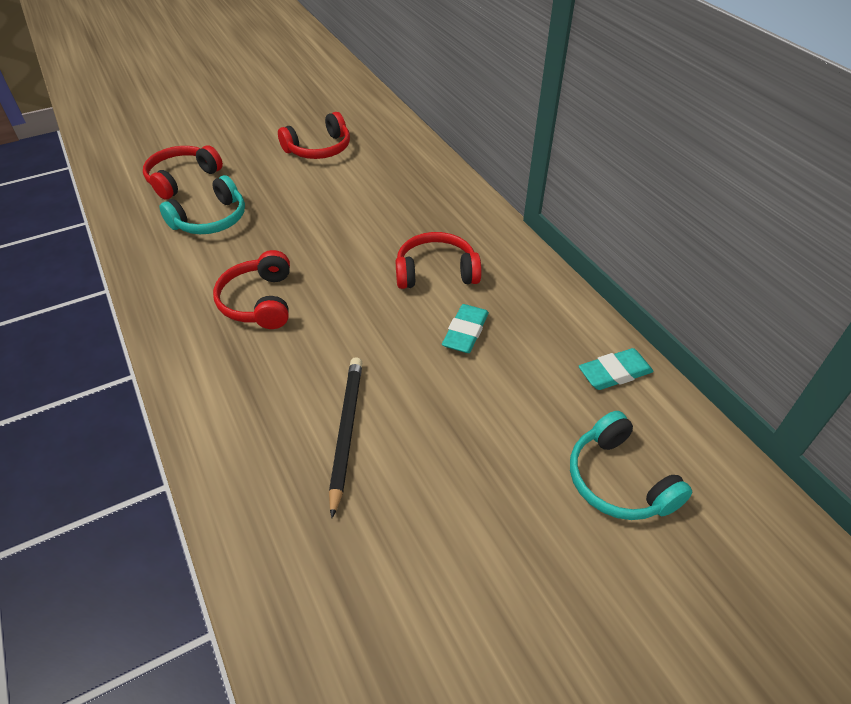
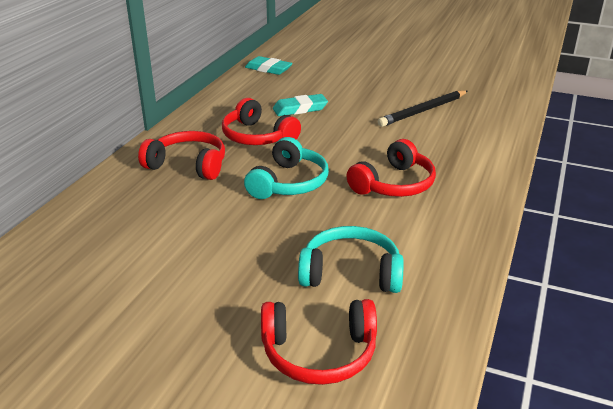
camera: 130 degrees left, 15 degrees down
red headphones [278,112,350,159] -> red headphones moved to [138,131,225,180]
turquoise headphones [570,411,692,520] -> turquoise headphones moved to [244,137,329,199]

